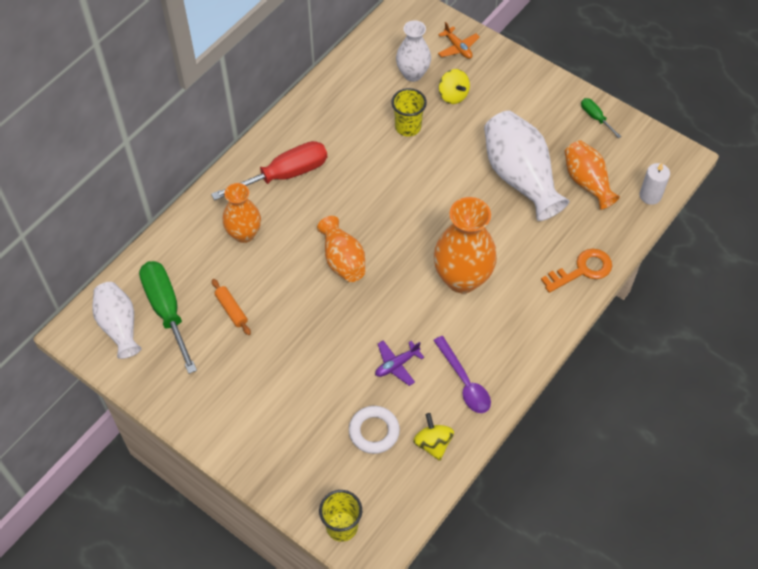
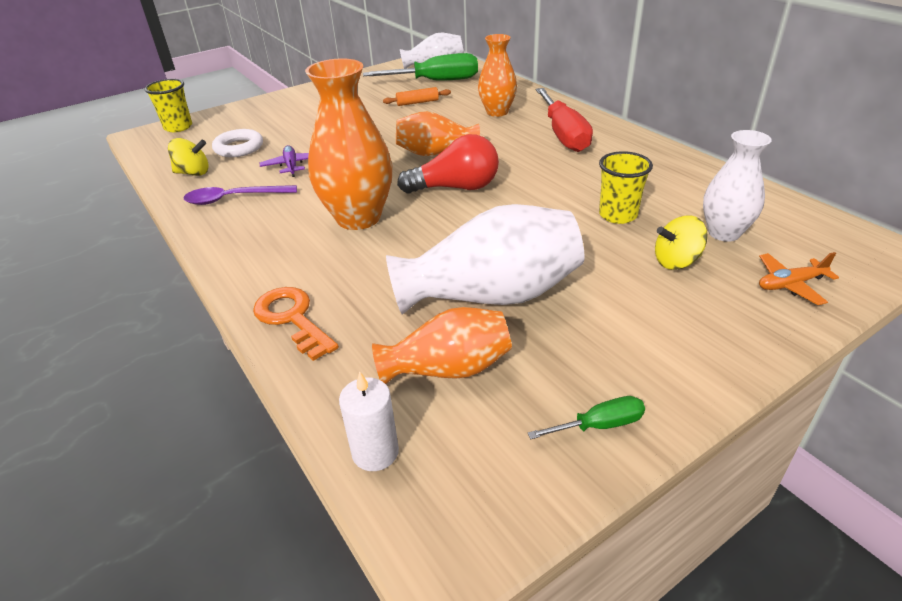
camera: 110 degrees right, 20 degrees down
orange key [541,249,612,293] -> orange key turned 150 degrees clockwise [253,287,339,361]
none -> red light bulb [397,134,499,194]

